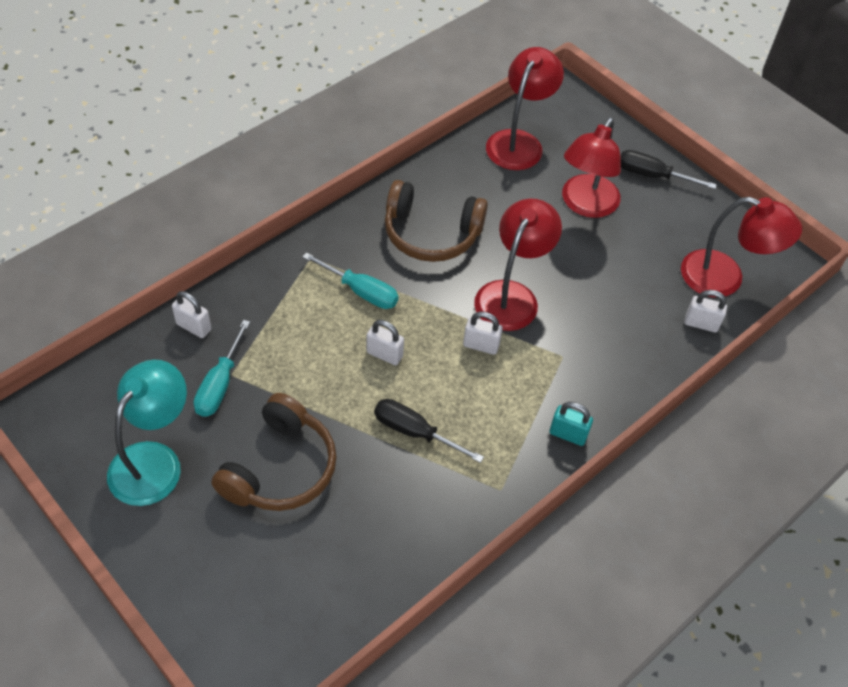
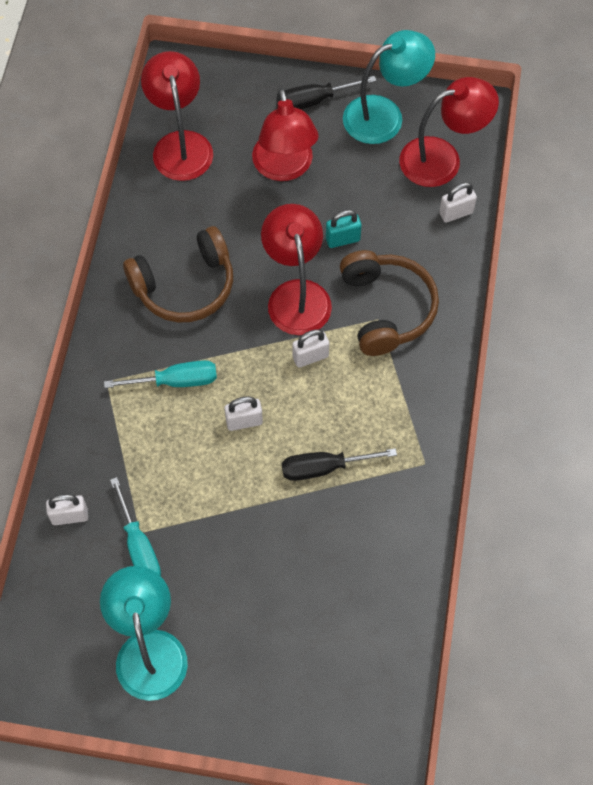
camera: 35 degrees left, 10 degrees up
brown headphones [211,393,337,511] -> brown headphones moved to [340,250,439,356]
turquoise padlock [550,402,593,446] -> turquoise padlock moved to [326,210,362,248]
none -> turquoise lamp [343,30,435,144]

